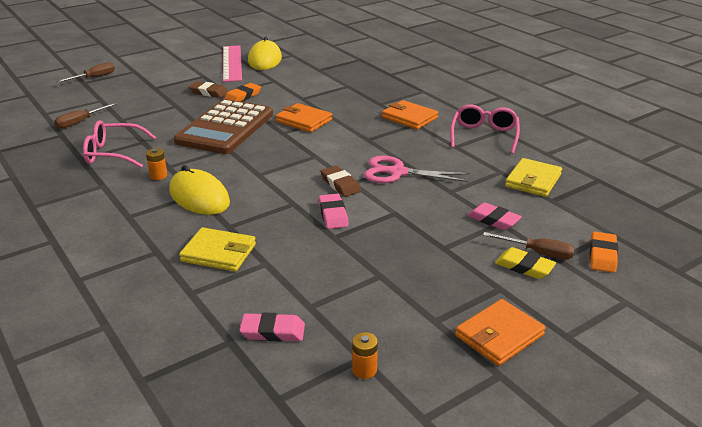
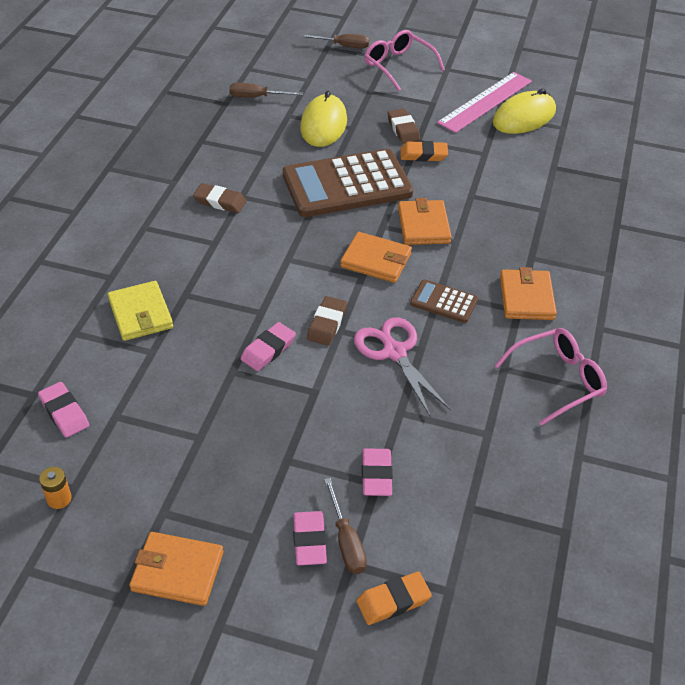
camera: 50 degrees right, 15 degrees up
pink glasses [83,120,156,168] -> pink glasses moved to [364,30,445,91]
orange battery [146,148,167,180] -> brown eraser [193,183,247,213]
yellow mouse [169,165,230,215] -> yellow mouse moved to [300,91,347,147]
yellow eraser [495,247,556,279] -> pink eraser [293,511,327,565]
yellow wallet [505,158,562,197] -> none
none -> orange wallet [340,232,412,283]
none -> brown calculator [410,279,478,323]

